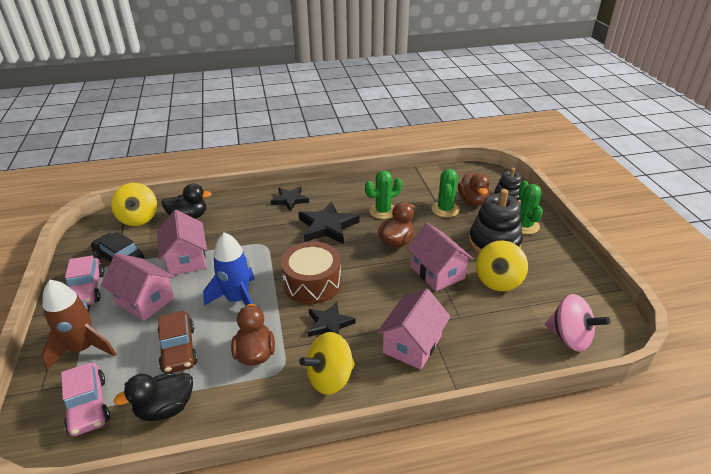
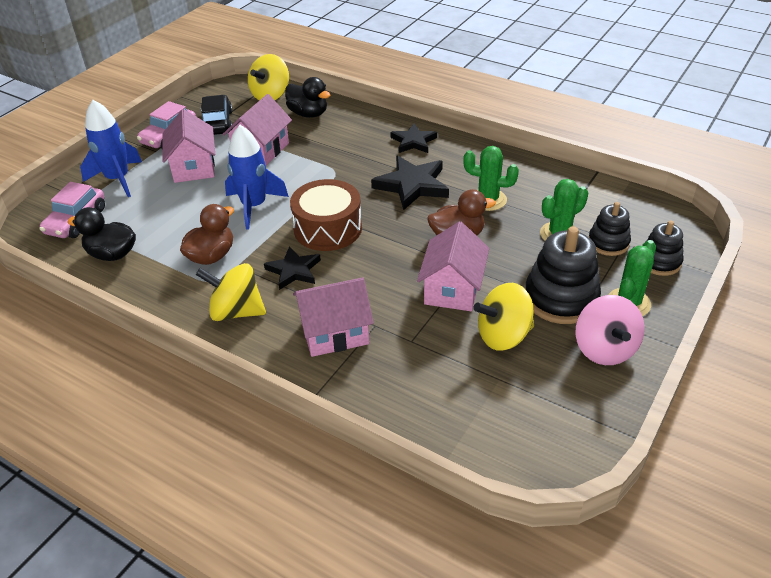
camera: 45 degrees right, 5 degrees up
brown rocket [42,280,116,371] -> blue rocket [80,100,142,197]
brown car [157,311,198,373] -> none
brown duck [458,172,490,206] -> black stacking toy [589,202,631,256]
pink spinning top [545,294,610,352] -> pink spinning top moved to [576,295,645,365]

